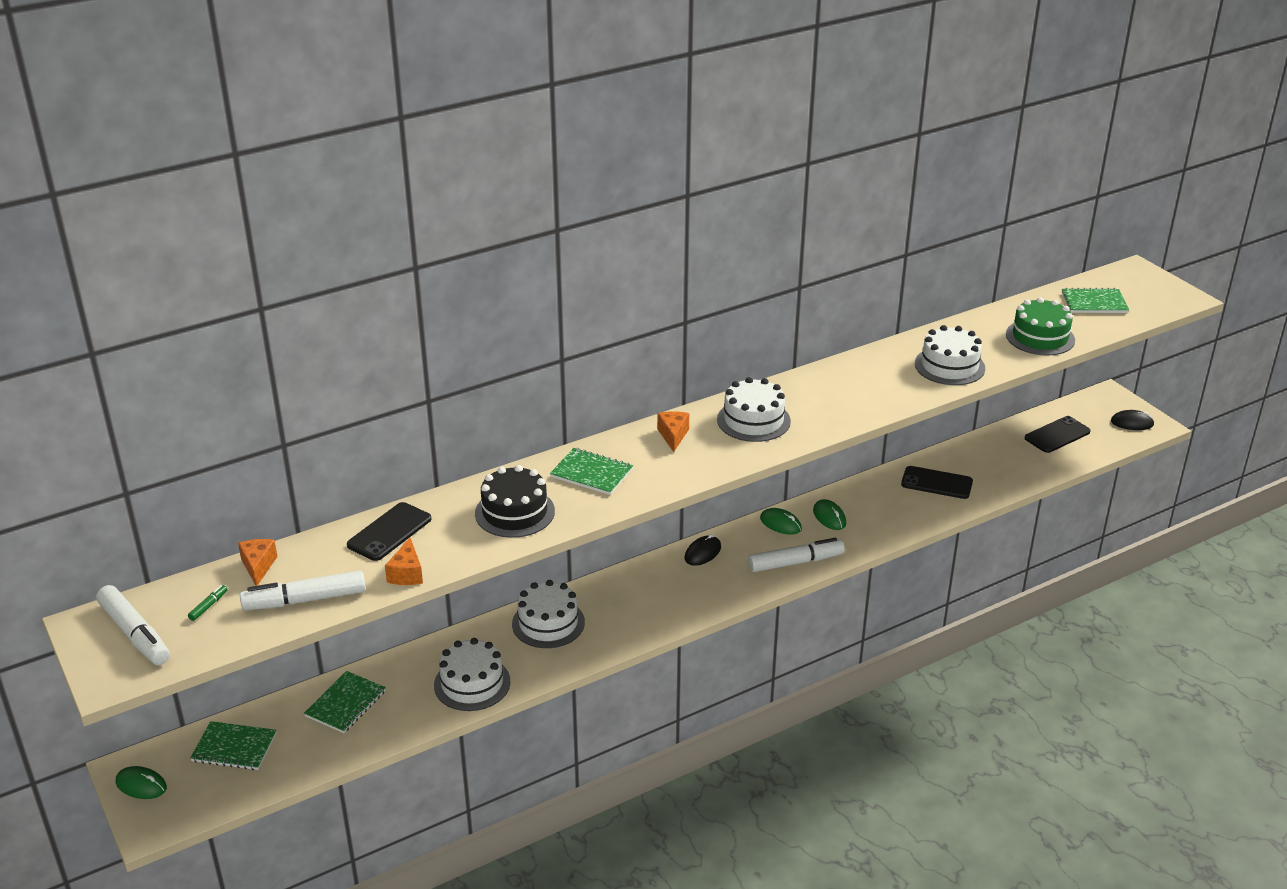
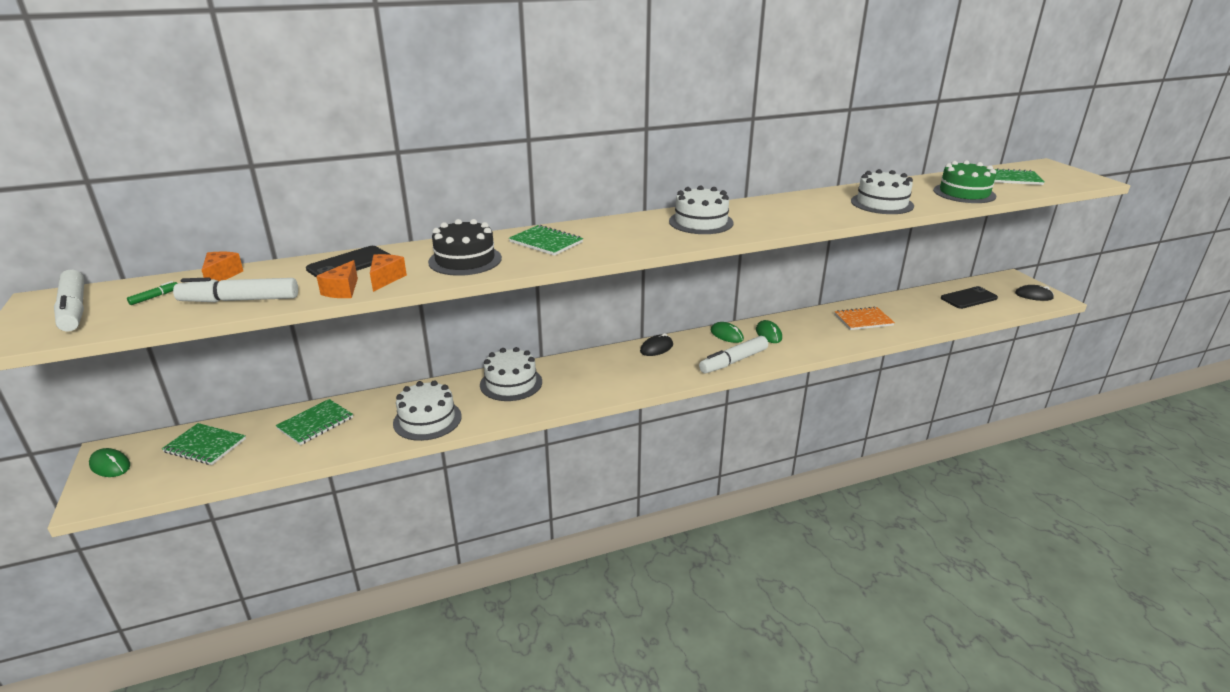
camera: 10 degrees right, 5 degrees down
orange cheese [657,411,689,452] -> orange cheese moved to [370,254,407,292]
white marker [748,538,845,572] -> white marker turned 150 degrees clockwise [699,336,768,374]
black phone [901,466,973,499] -> orange notebook [835,306,895,330]

